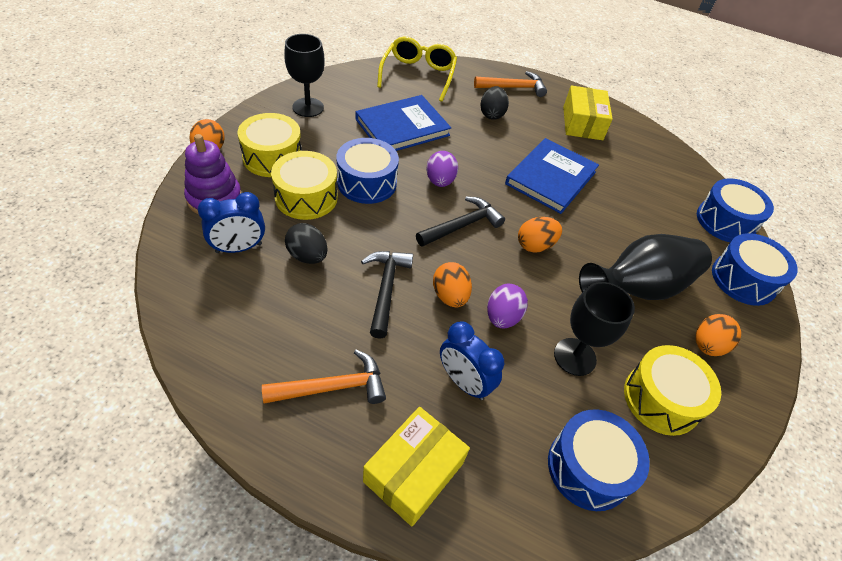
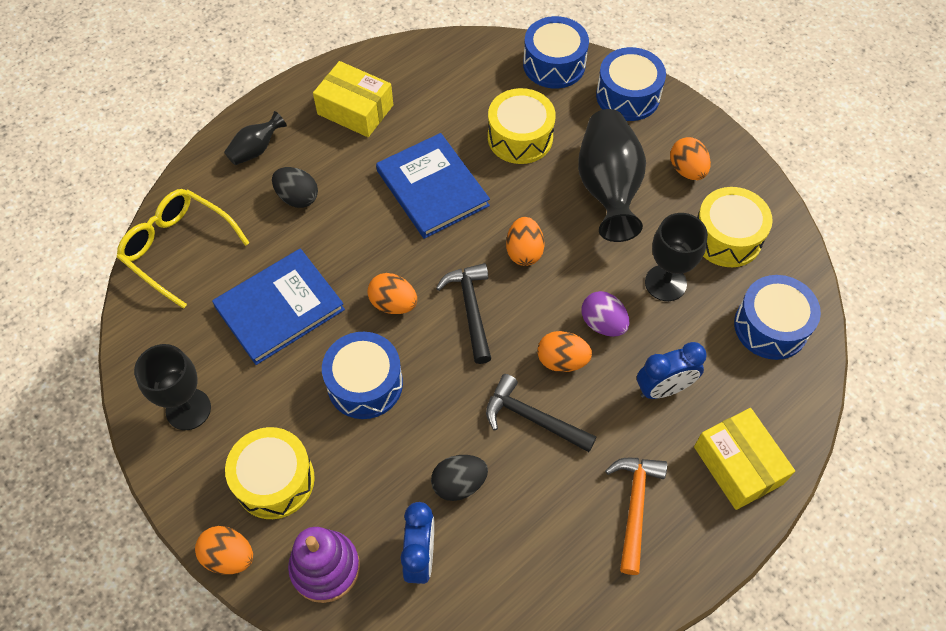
camera: 60 degrees left, 10 degrees up
yellow drum [271,151,338,220] -> yellow drum moved to [488,88,556,164]
blue book [356,95,451,151] -> blue book turned 60 degrees clockwise [212,248,345,365]
purple egg [426,151,458,187] -> orange egg [367,273,417,314]
orange hammer [474,71,547,97] -> black vase [224,111,287,165]

